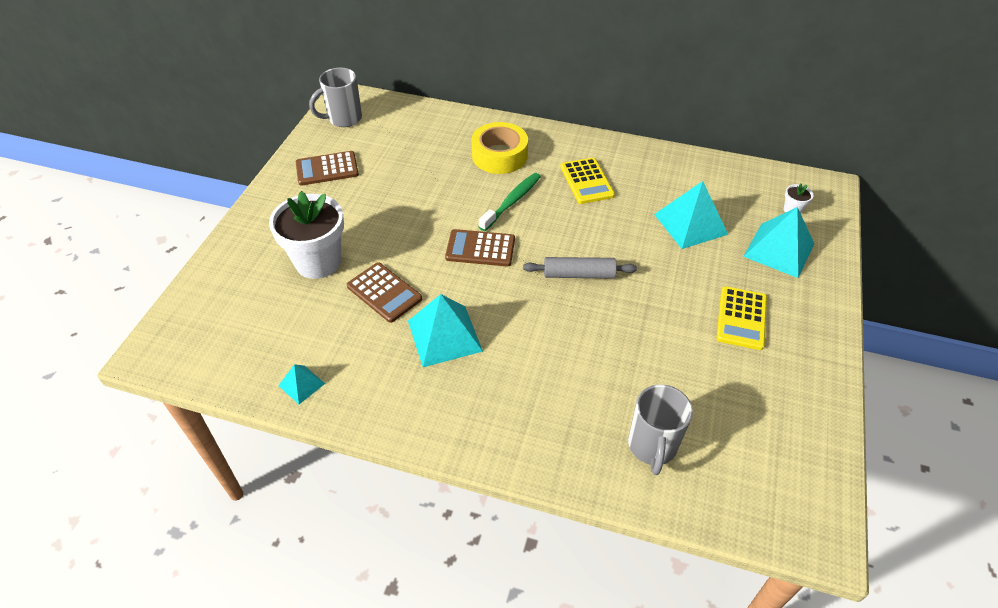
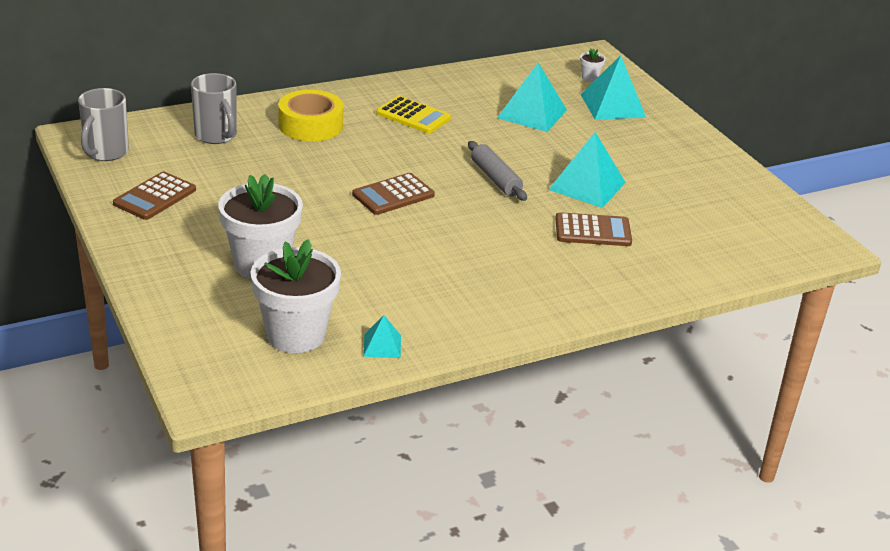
camera: 45 degrees left, 15 degrees down
brown calculator [347,262,422,323] -> brown calculator moved to [555,212,632,246]
turquoise pyramid [408,294,483,367] -> turquoise pyramid moved to [548,132,626,208]
green toothbrush [479,173,541,231] -> none
grey rolling pin [523,257,637,279] -> grey rolling pin turned 75 degrees counterclockwise [468,141,527,201]
grey mug [628,384,693,475] -> grey mug moved to [191,73,237,144]
yellow calculator [716,286,767,350] -> none
none -> white flower pot [251,239,341,353]

